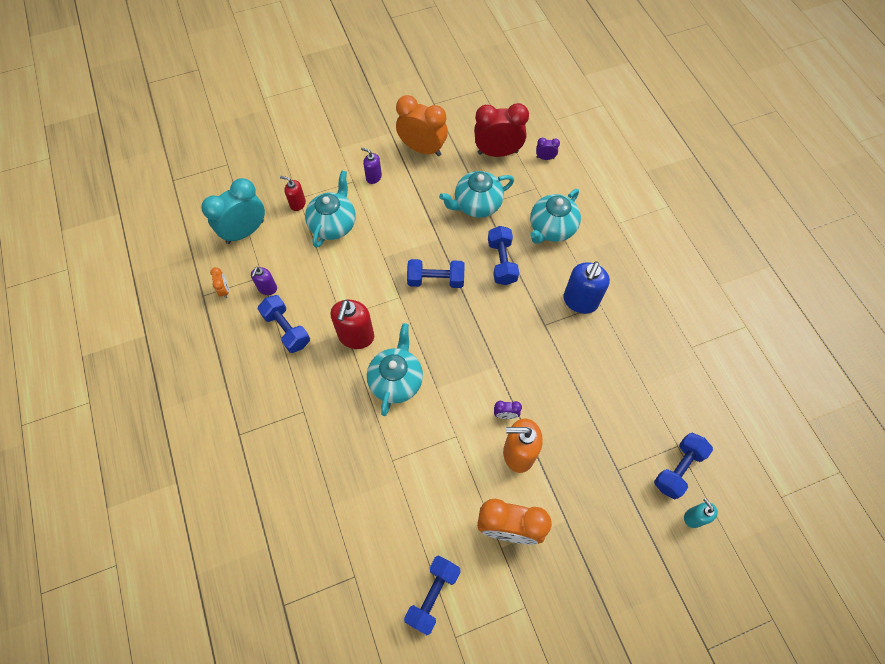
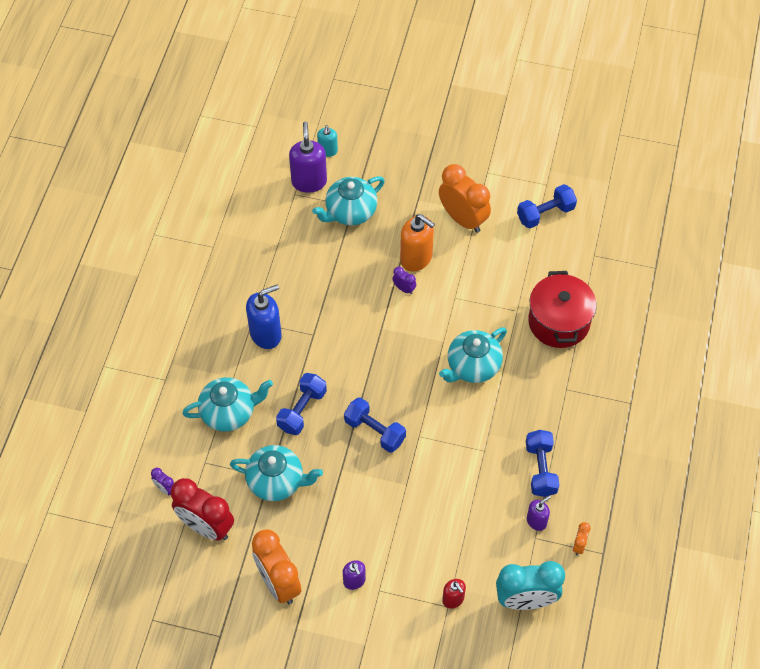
camera: 145 degrees left, 5 degrees down
turquoise teapot [305,171,356,248] -> turquoise teapot moved to [312,176,385,226]
red soap dispenser [330,300,374,349] -> none
blue dumbbell [654,433,713,499] -> purple soap dispenser [289,122,327,193]
none -> red pot [528,271,597,348]

